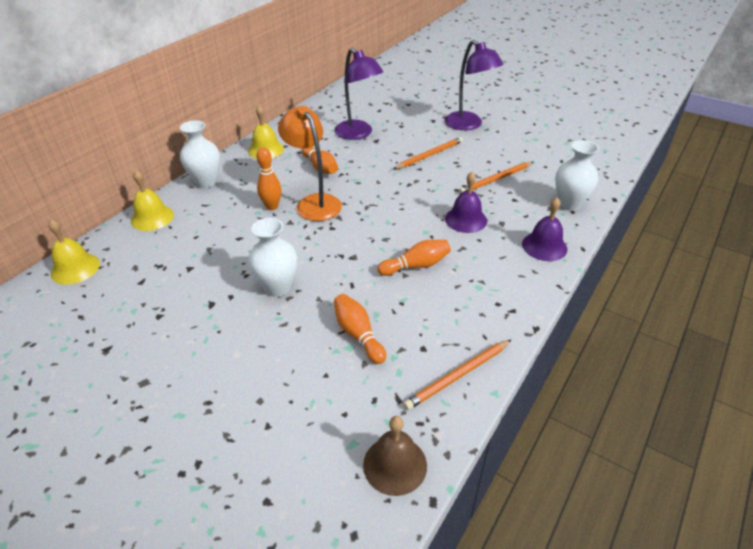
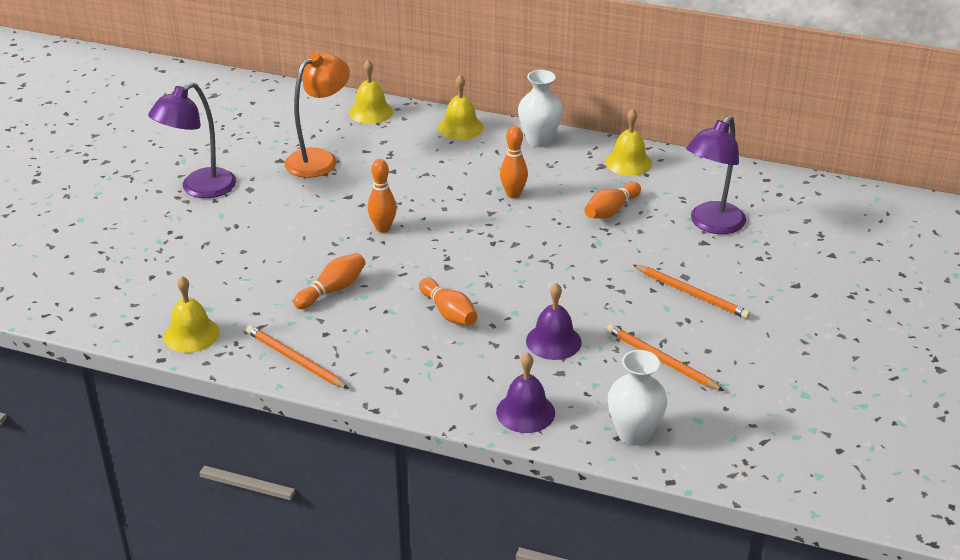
camera: 75 degrees right, 5 degrees down
white vase [248,218,297,297] -> orange bowling pin [368,159,397,233]
orange lamp [278,106,342,221] -> orange lamp moved to [285,52,350,178]
brown bell [363,416,427,496] -> yellow bell [164,276,220,353]
purple lamp [445,40,504,130] -> purple lamp moved to [148,82,236,198]

